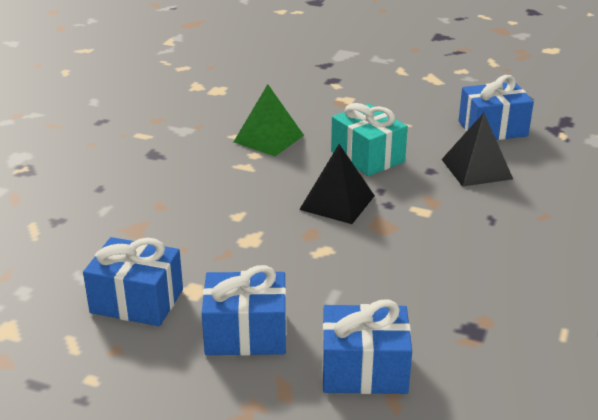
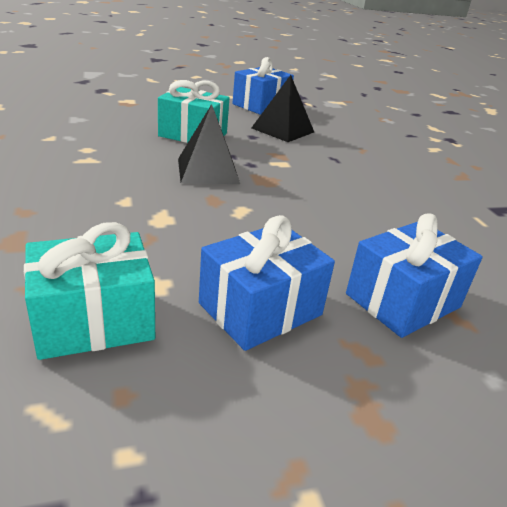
camera: 40 degrees left, 0 degrees up
blue gift [83,237,183,326] -> turquoise gift [24,222,155,360]
green pyramid [234,84,304,156] -> none

